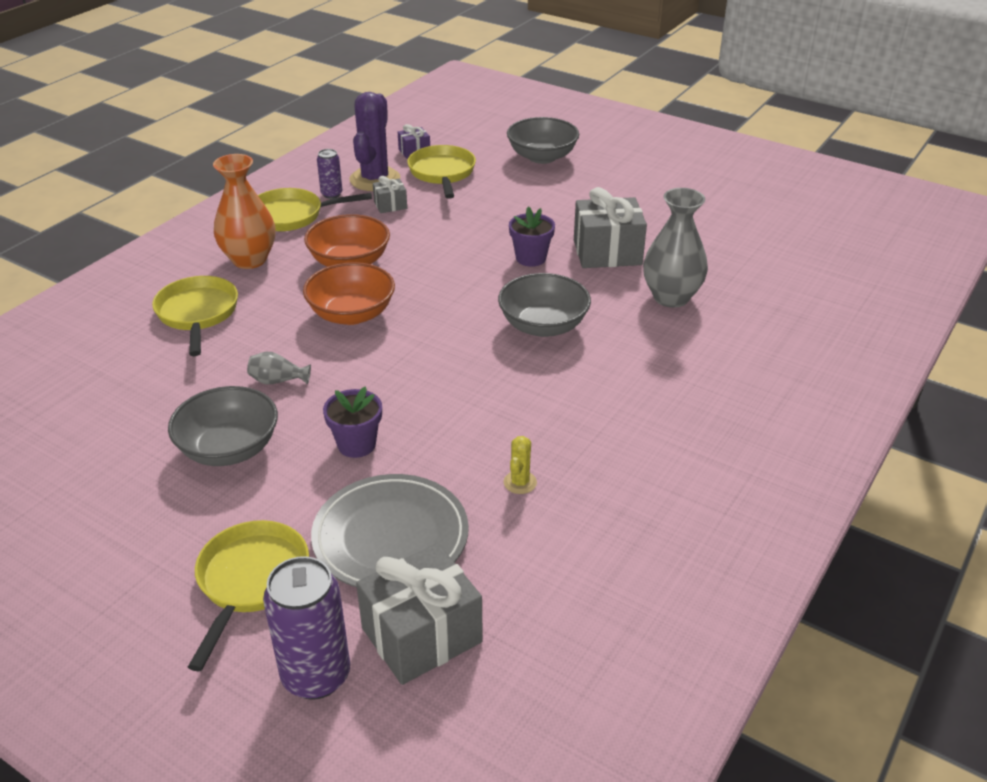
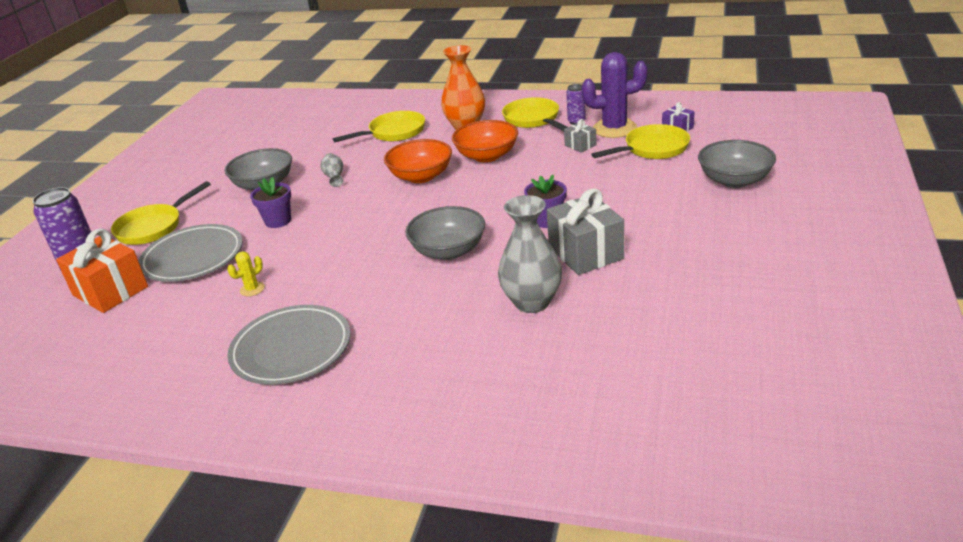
camera: 75 degrees right, 5 degrees down
yellow pan [188,520,309,671] -> yellow pan turned 135 degrees clockwise [111,181,211,245]
grey gift [356,543,483,685] -> orange gift [56,229,148,313]
yellow cactus [503,436,537,494] -> yellow cactus turned 45 degrees counterclockwise [227,251,265,296]
none -> grey plate [227,305,351,385]

